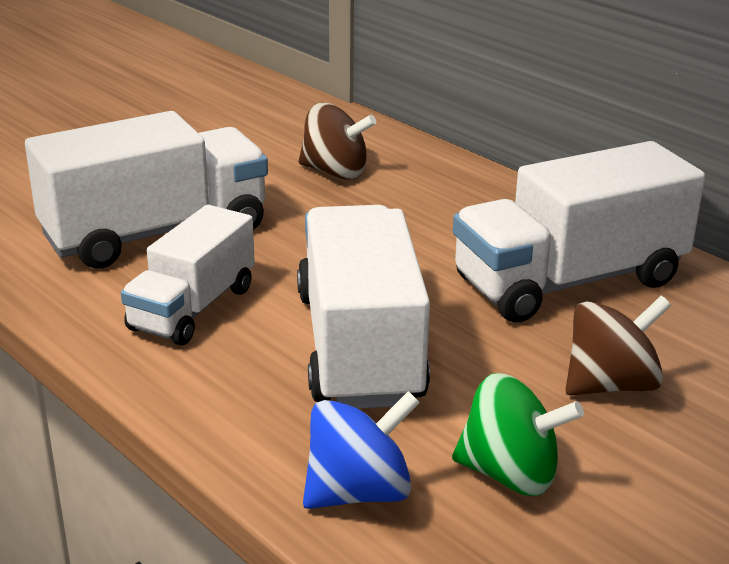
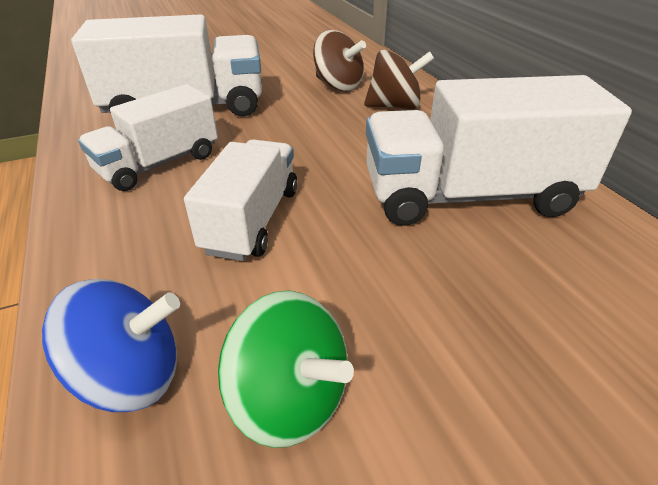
camera: 20 degrees right, 10 degrees up
white truck [297,205,430,409] -> white truck [184,139,297,261], size x0.63
brown spinning top [566,296,671,395] -> brown spinning top moved to [364,50,434,110]

